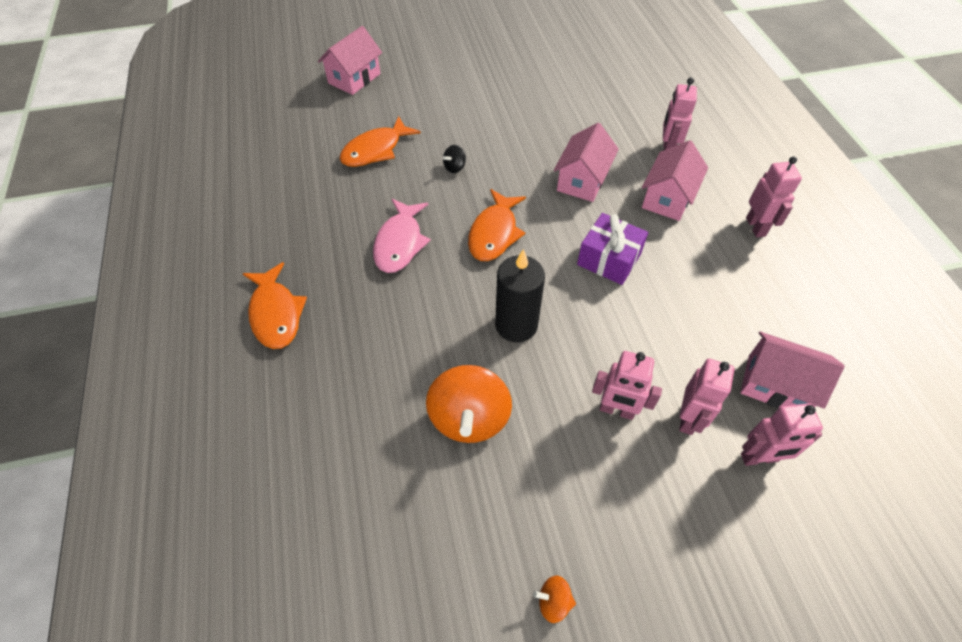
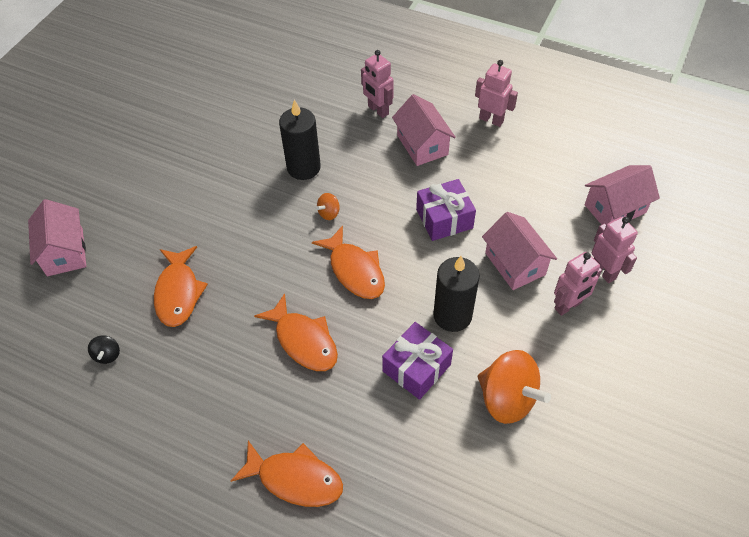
camera: 50 degrees left, 0 degrees up
pink fish [373,199,431,273] -> orange fish [254,293,338,371]
black spinning top [443,145,466,173] -> black spinning top moved to [88,335,120,364]
orange spinning top [533,576,576,623] -> orange spinning top moved to [316,193,340,220]
pink house [554,123,619,202] -> pink house moved to [482,212,557,290]
pink robot [741,403,823,466] -> none
none -> black candle [279,99,321,180]
none -> purple gift [382,322,453,400]

